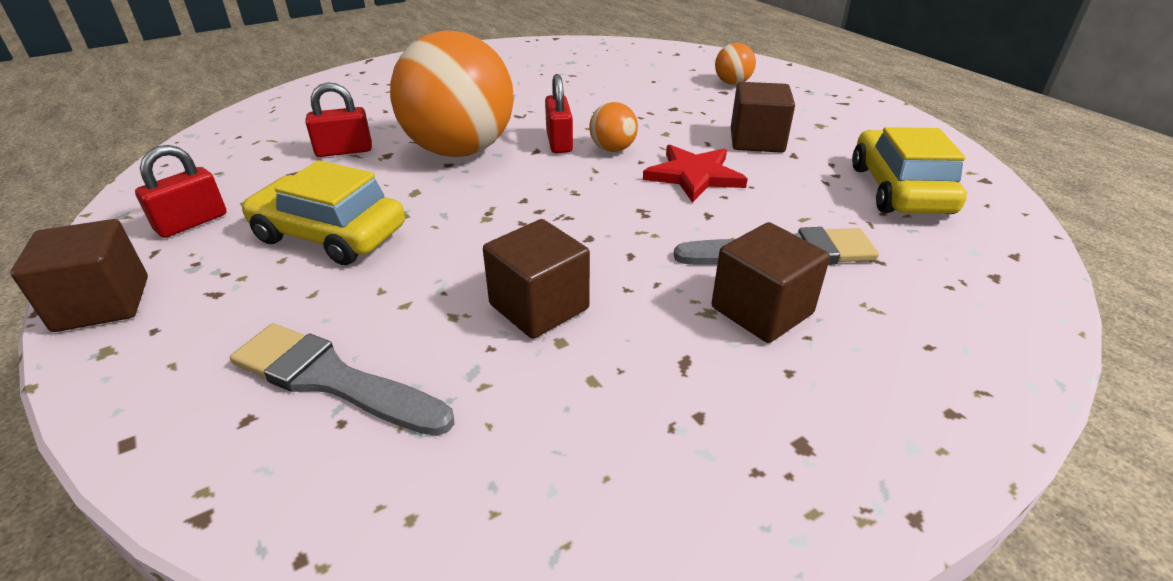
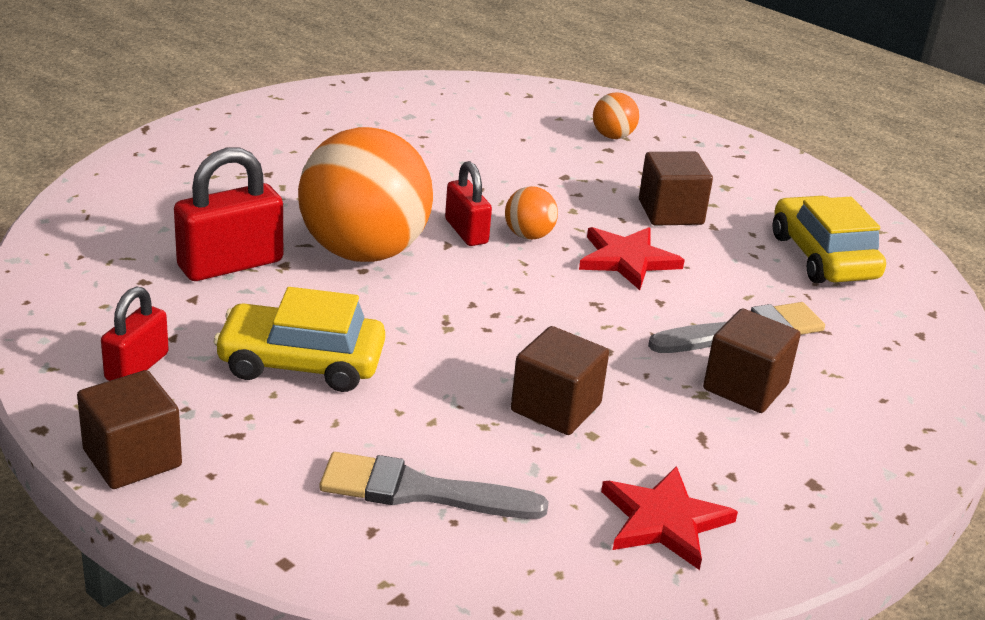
camera: 20 degrees left, 5 degrees down
red padlock [305,82,372,157] -> red padlock [174,147,283,281], size x1.58
none -> red star [601,466,738,570]

